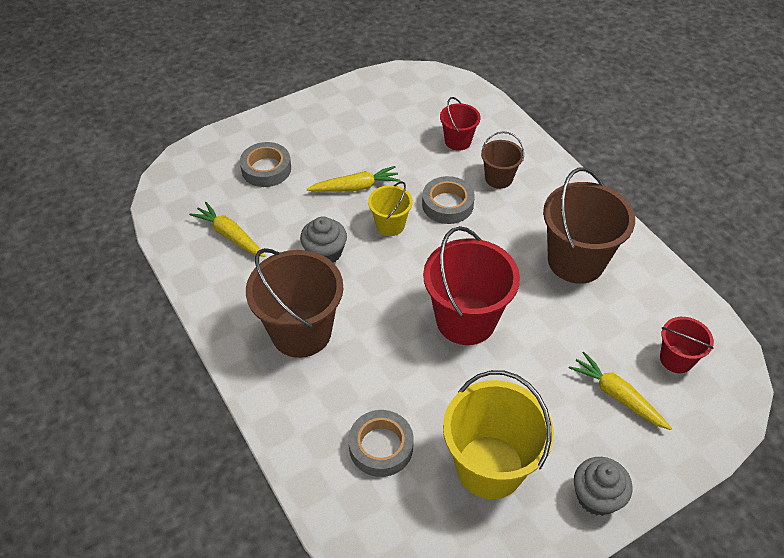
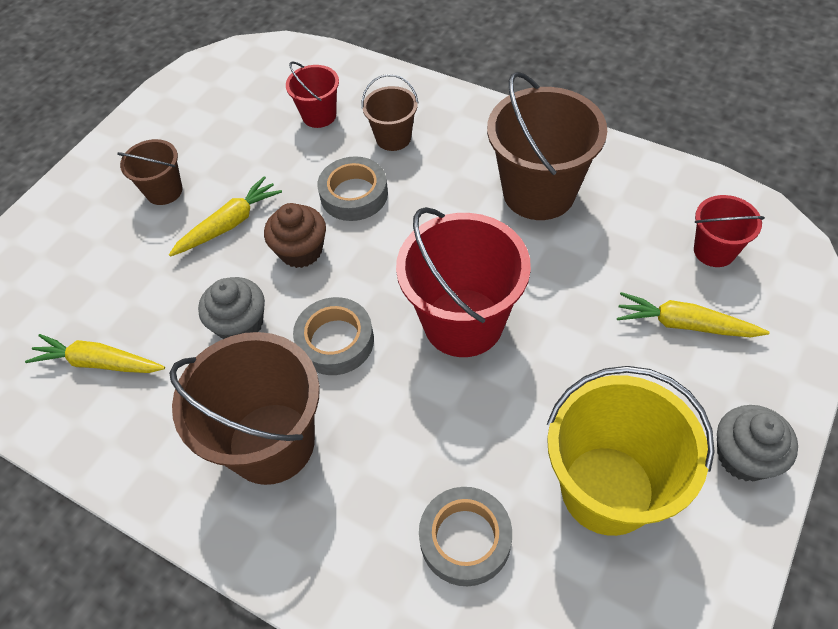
camera: 25 degrees left, 5 degrees up
grey tape [240,142,291,187] -> grey tape moved to [293,297,374,375]
yellow bucket [368,181,413,236] -> brown cupcake [264,203,326,268]
none -> brown bucket [117,139,182,205]

